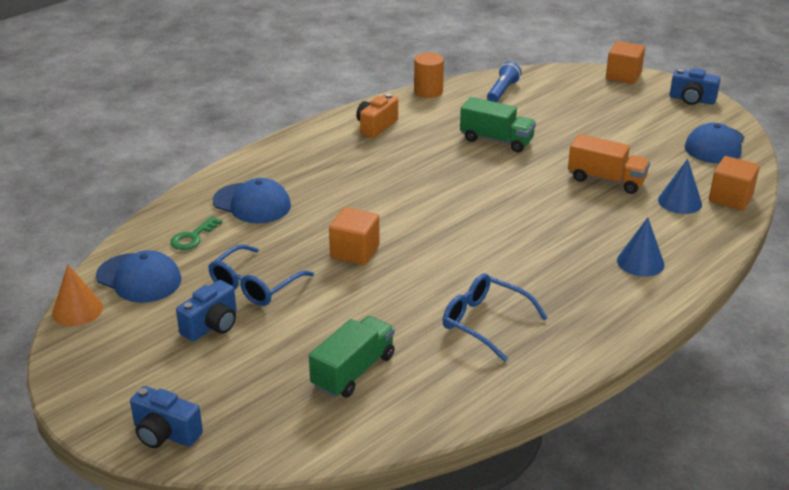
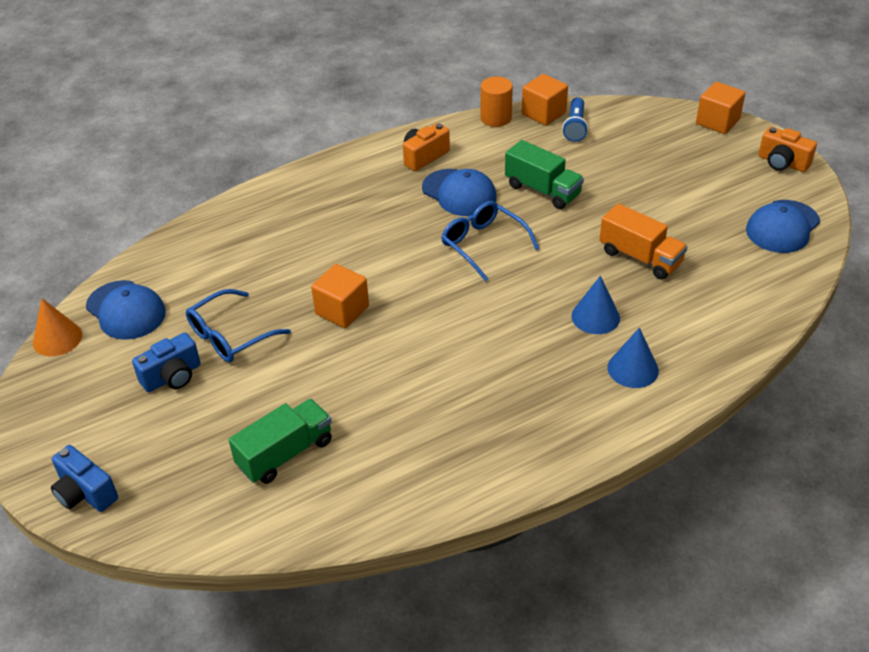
camera: 15 degrees right, 10 degrees up
green key [171,216,222,250] -> none
blue cap [213,178,291,223] -> blue cap moved to [422,169,497,216]
blue glasses [443,273,548,362] -> blue glasses moved to [441,201,539,282]
blue flashlight [487,61,522,102] -> blue flashlight turned 150 degrees clockwise [562,97,588,142]
blue cone [658,159,702,214] -> blue cone moved to [571,276,620,334]
blue camera [670,68,721,105] -> orange camera [758,127,817,172]
orange cube [709,156,760,210] -> orange cube moved to [522,74,568,126]

